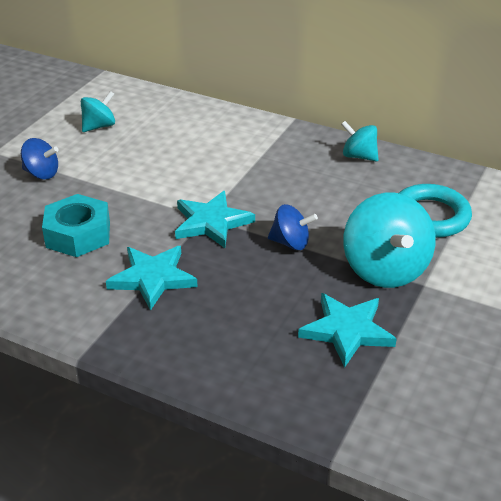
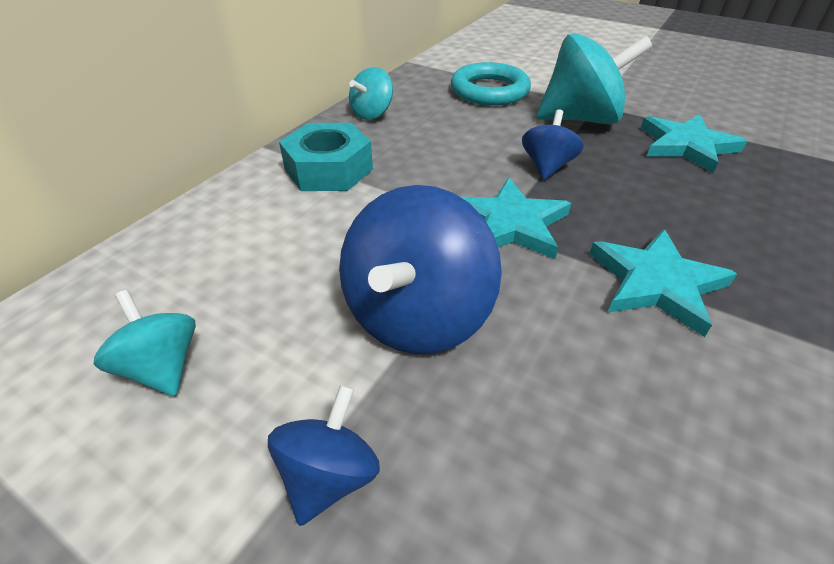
camera: 85 degrees left, 5 degrees up
turquoise nut [42,194,110,257] -> turquoise nut moved to [279,123,373,191]
none -> blue spinning top [339,185,502,354]

